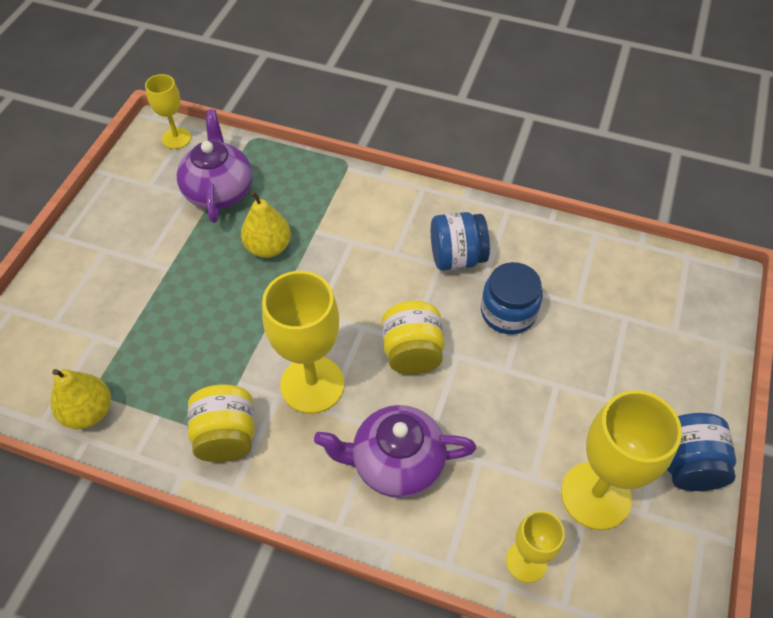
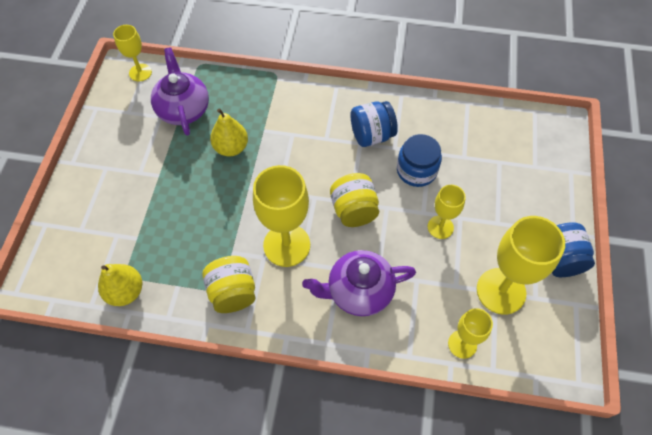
camera: 10 degrees left, 5 degrees up
none -> yellow goblet [428,185,465,239]

